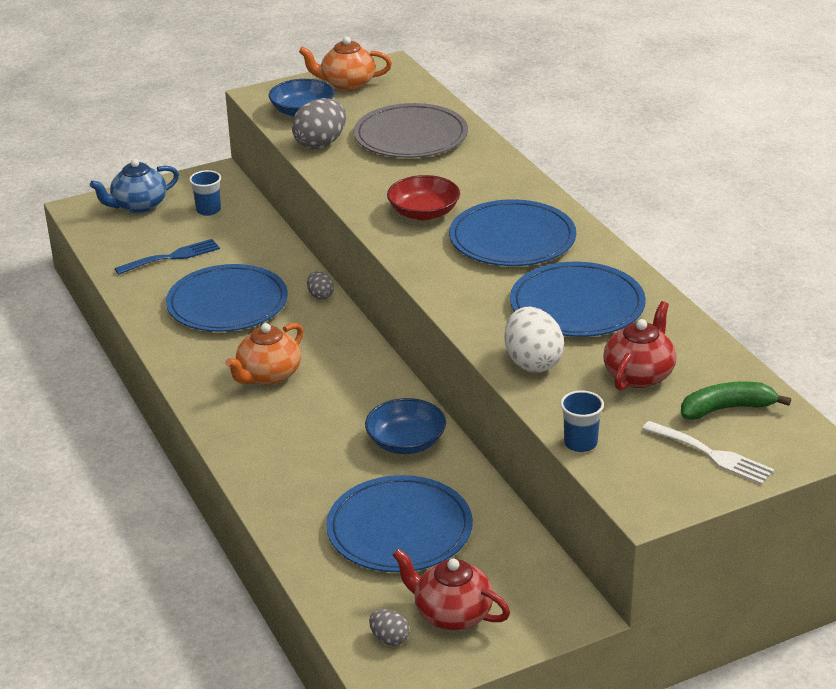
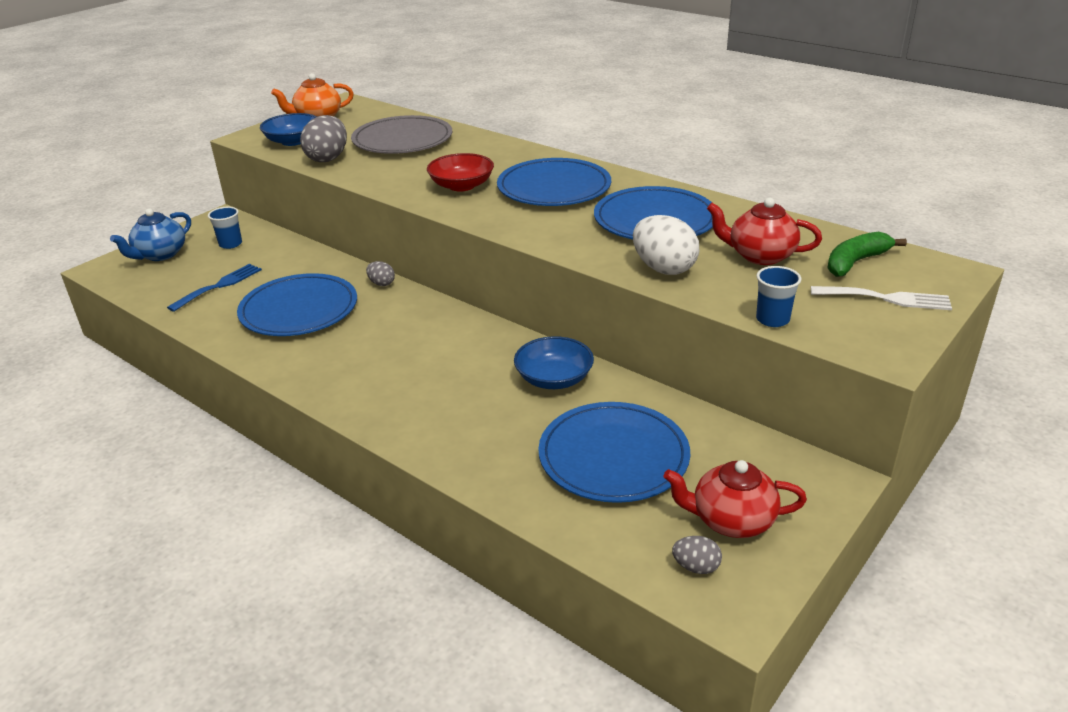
camera: 25 degrees left, 0 degrees up
orange teapot [225,323,303,385] -> none
red teapot [603,301,676,390] -> red teapot turned 75 degrees counterclockwise [707,198,822,265]

